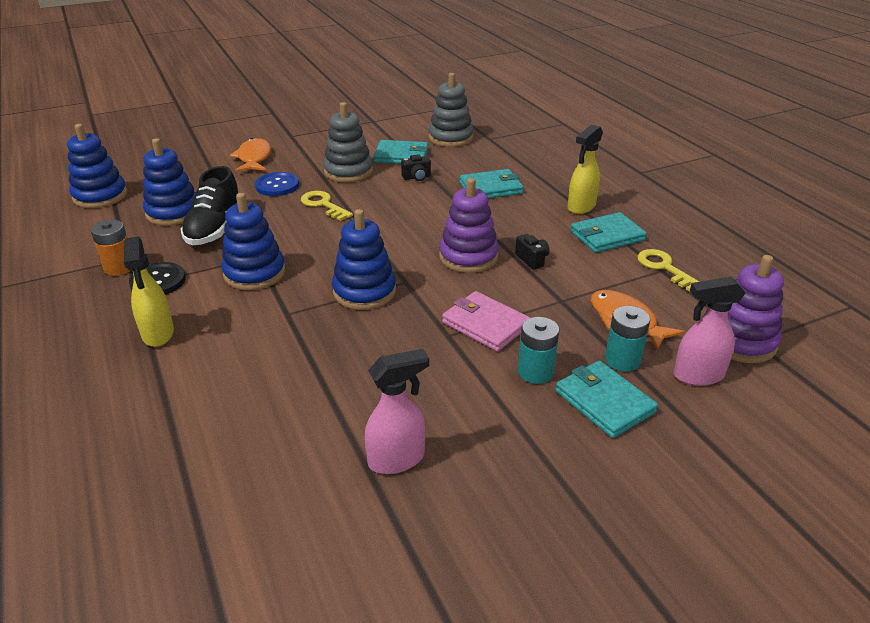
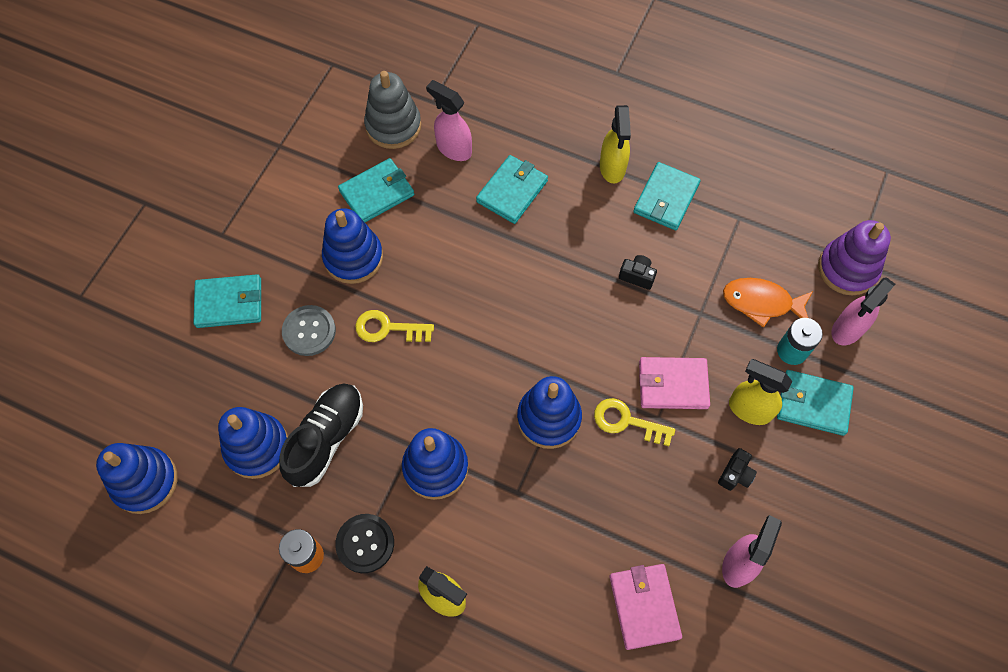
camera: 40 degrees left, 30 degrees up
black shoe [181,166,238,245] -> black shoe turned 120 degrees counterclockwise [279,383,363,487]
orange fish [230,138,271,172] -> turquoise wallet [193,274,261,328]
blue button [255,172,299,196] -> grey button [282,305,336,356]
grey stacking toy [323,102,373,182] -> blue stacking toy [322,208,383,284]
black camera [401,154,431,181] -> black camera moved to [718,448,757,491]
purple stacking toy [439,178,499,273] -> none
turquoise battery [518,317,559,384] -> yellow spray bottle [729,359,792,425]
yellow key [637,249,699,292] -> yellow key moved to [594,398,675,446]
none -> pink spray bottle [426,80,472,161]
none -> pink wallet [610,564,682,650]

